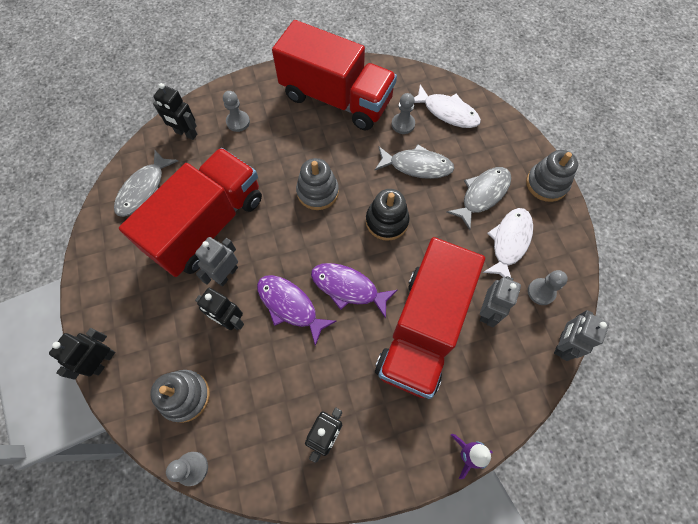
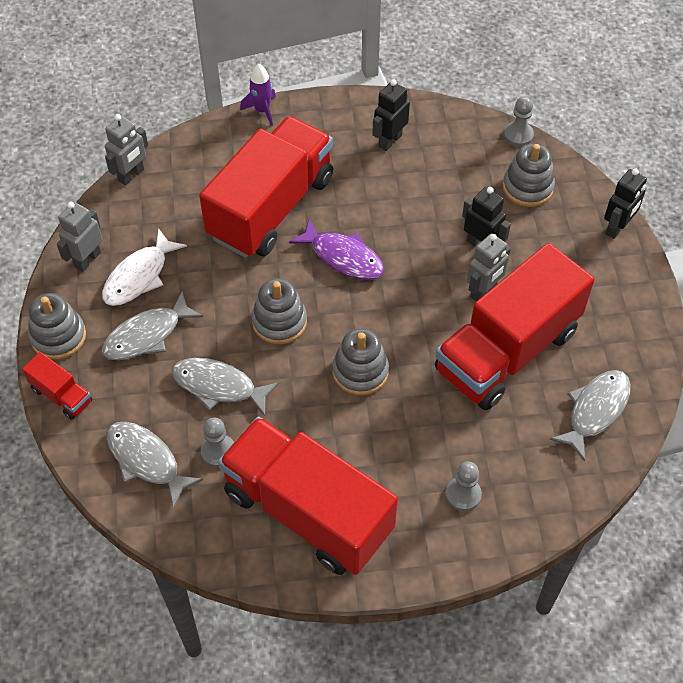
camera: 170 degrees left, 10 degrees down
black robot [153,83,197,140] -> none
purple fish [257,275,336,346] -> none
black stacking toy [366,189,410,241] -> grey stacking toy [252,278,307,345]
white fish [414,84,481,128] -> grey fish [106,422,203,508]
grey robot [480,276,521,327] -> grey robot moved to [57,202,102,272]
grey pawn [528,270,568,305] -> none
none -> red truck [22,352,92,420]

